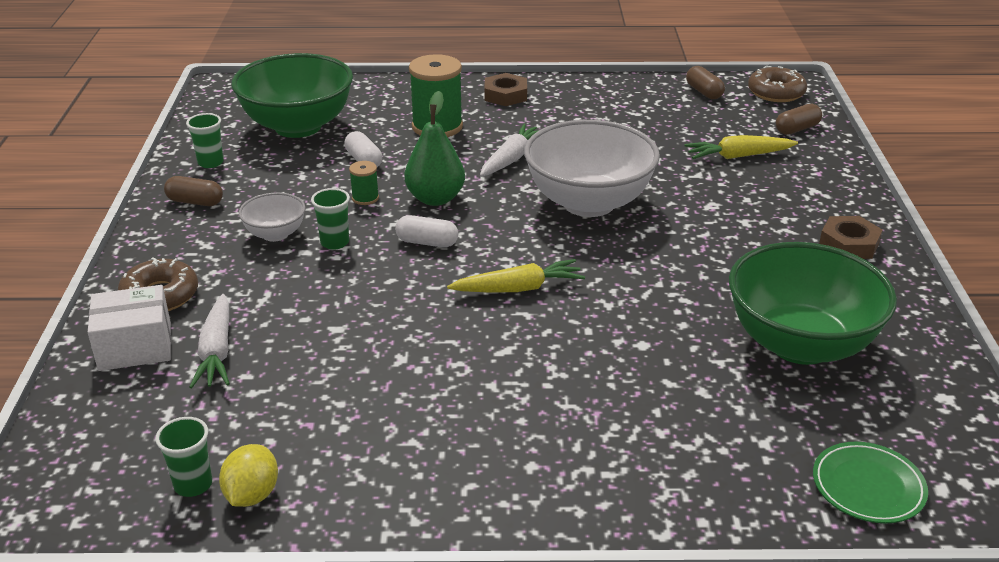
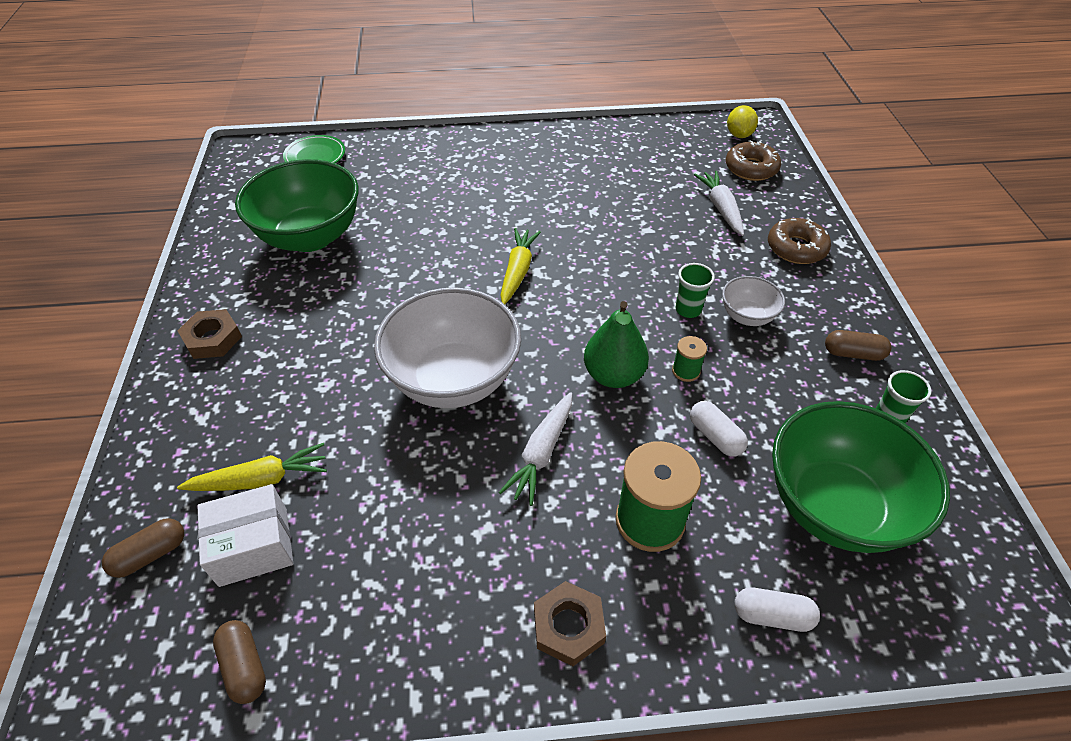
camera: 175 degrees right, 15 degrees up
white box [88,285,171,371] -> white box moved to [198,484,293,587]
green cup [155,417,212,497] -> none
yellow lemon [219,444,278,507] -> yellow lemon moved to [727,105,758,138]
white capsule [395,215,458,247] -> white capsule moved to [735,587,820,632]
yellow carrot [447,259,585,292] -> yellow carrot turned 120 degrees clockwise [500,228,541,305]
brown donut [748,66,807,102] -> brown donut moved to [726,140,781,181]

